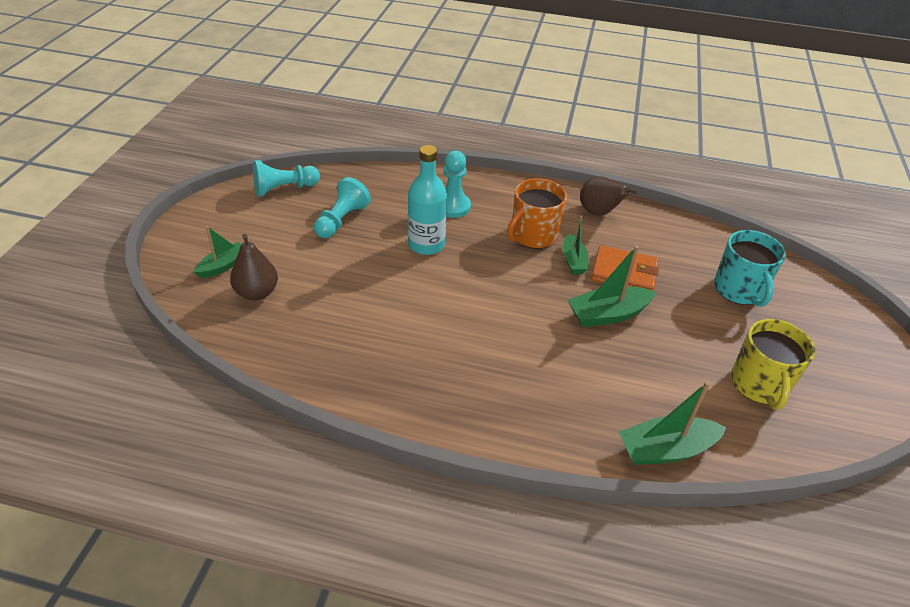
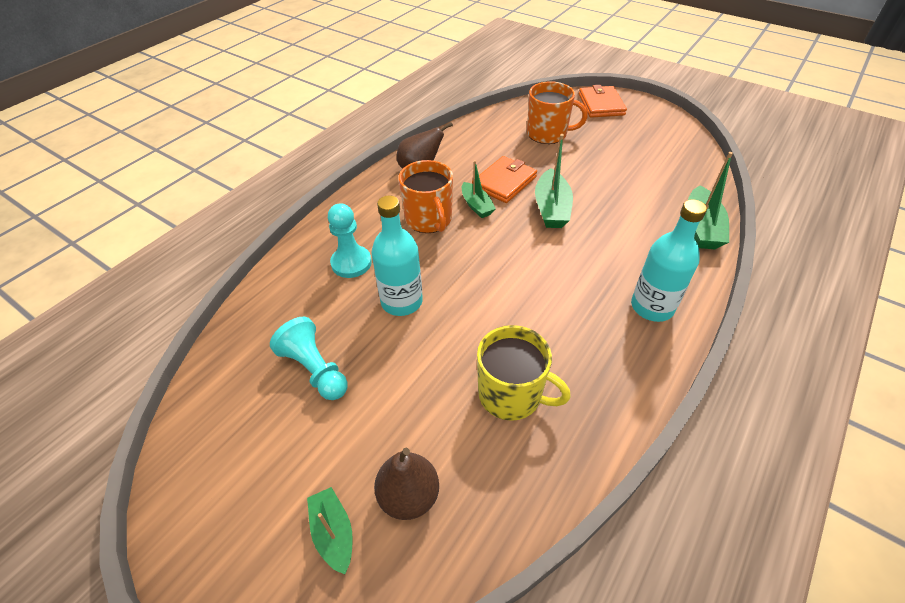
camera: 65 degrees left, 5 degrees up
turquoise pawn [253,160,320,197] -> none
green boat [563,216,589,274] -> green boat turned 45 degrees clockwise [462,160,496,218]
turquoise mug [714,230,786,307] -> orange mug [527,81,588,144]
yellow mug [731,319,815,410] -> yellow mug moved to [477,325,571,421]
none -> orange wallet [579,85,627,118]
none -> turquoise bottle [631,199,707,322]

